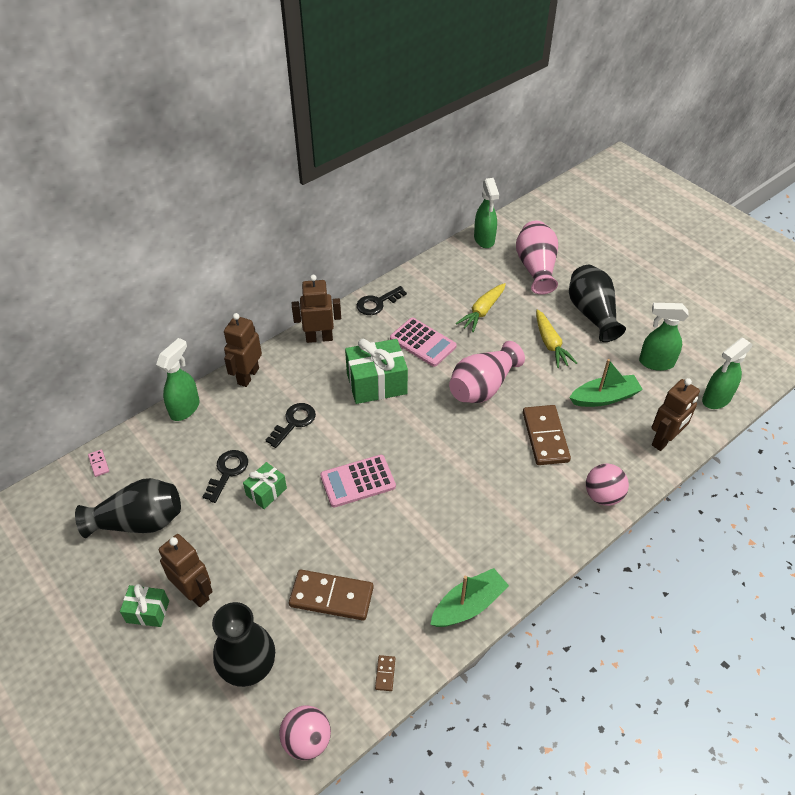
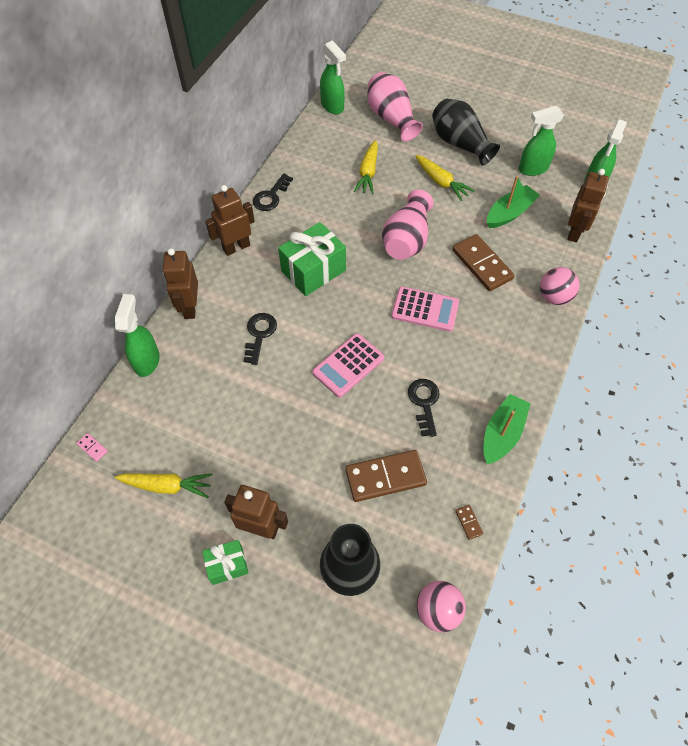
camera: 25 degrees left, 10 degrees up
black vase [75,478,181,538] -> yellow carrot [115,473,213,498]
black key [203,450,248,503] -> black key moved to [408,379,439,437]
green gift [243,462,287,509] -> none
pink calculator [390,318,457,367] -> pink calculator moved to [391,287,459,332]

